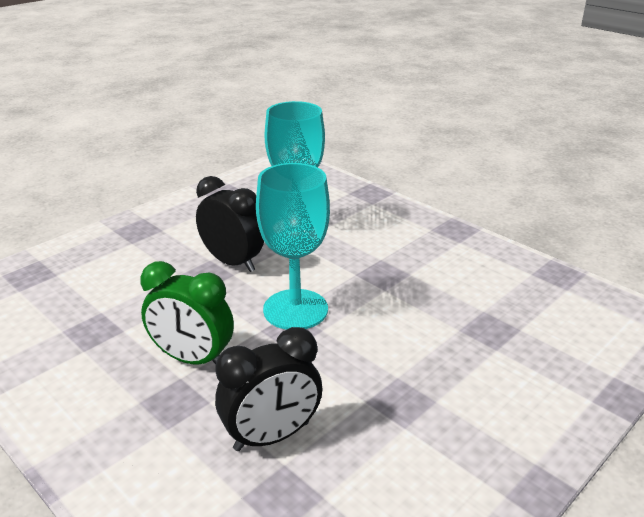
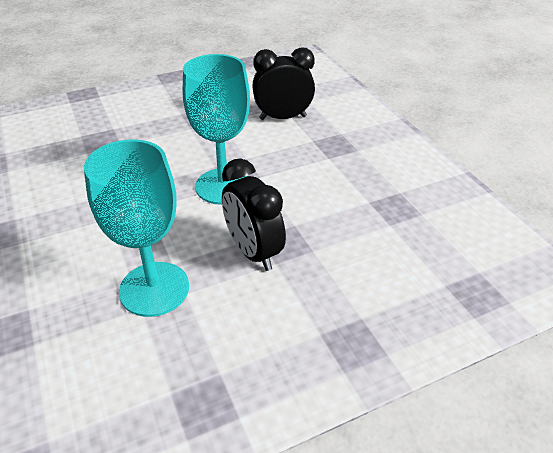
camera: 160 degrees left, 10 degrees up
green clock [140,261,234,365] -> none

